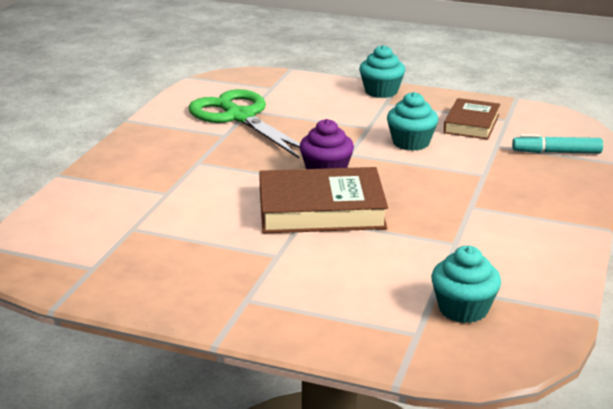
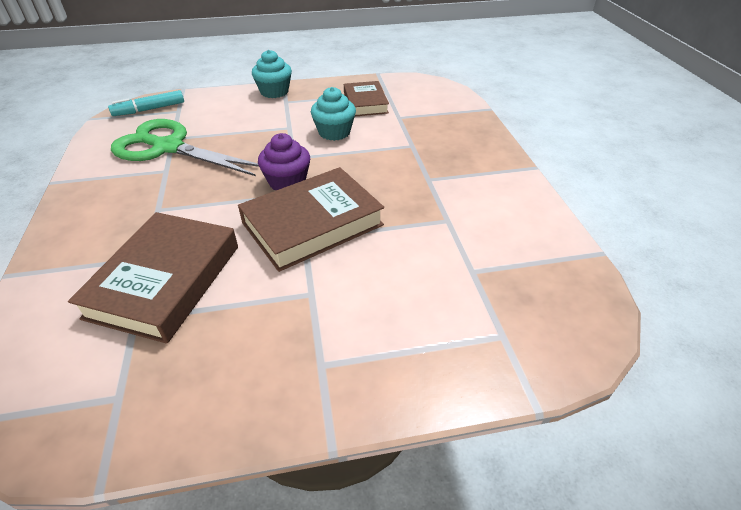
camera: 30 degrees left, 15 degrees up
turquoise cupcake [431,245,501,323] -> none
turquoise marker [512,134,603,153] -> turquoise marker moved to [108,90,184,116]
none -> brown book [68,212,238,344]

